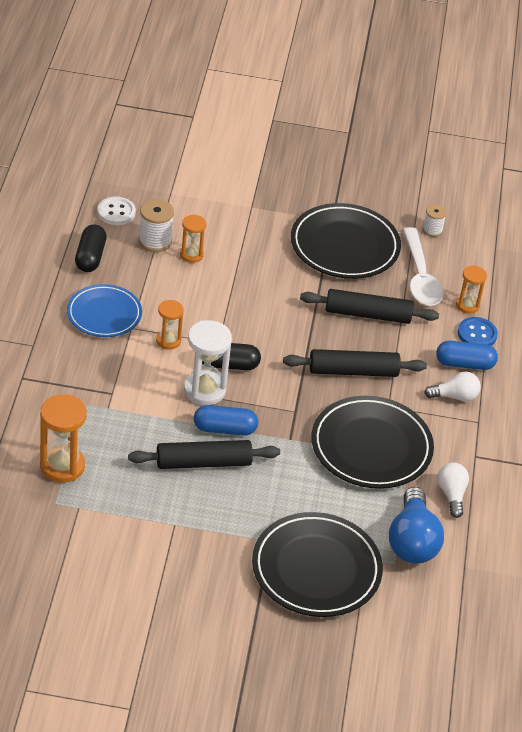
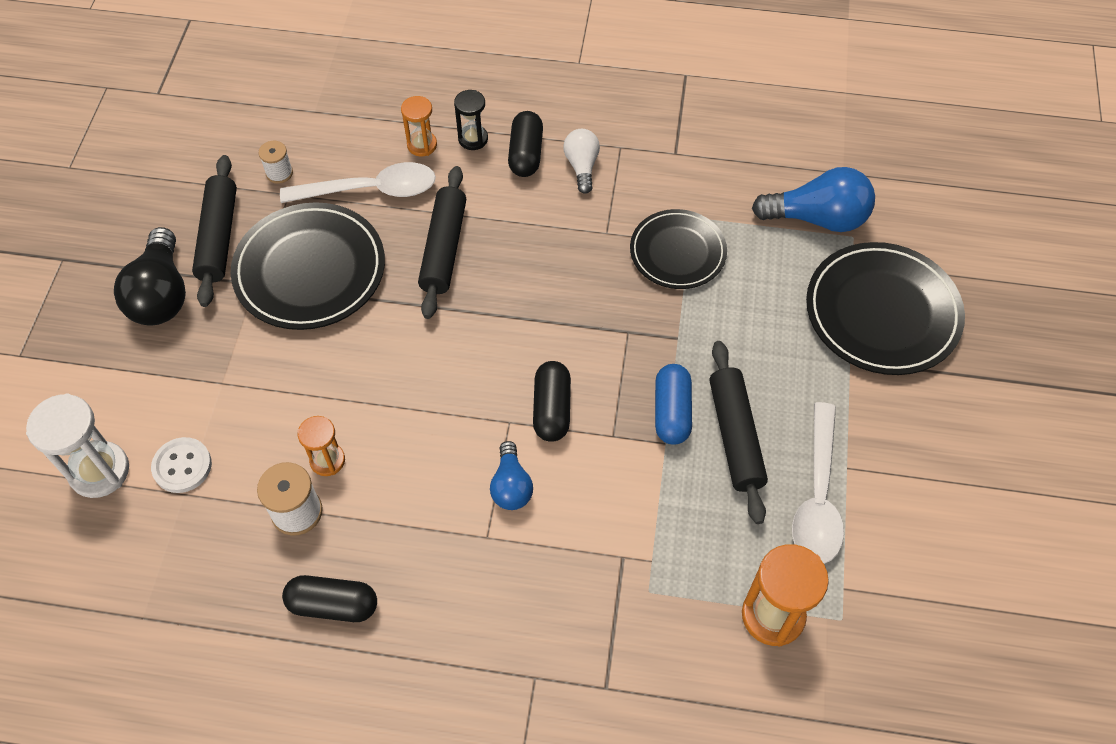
camera: 85 degrees left, 15 degrees up
blue plate [67,284,142,337] -> none
white button [97,196,136,225] -> white button moved to [151,437,212,493]
orange hourglass [156,300,184,350] -> blue light bulb [490,441,533,510]
white hourglass [184,320,232,405] -> white hourglass moved to [26,393,129,498]
black rolling pin [283,349,427,377] -> black rolling pin moved to [192,155,237,307]
black plate [311,396,434,489] -> black plate [630,209,727,289], size x0.64
blue capsule [436,341,498,370] -> black capsule [508,111,543,177]
white light bulb [438,462,469,518] -> none
blue button [458,317,498,346] -> black hourglass [454,90,488,150]
none -> black light bulb [114,227,186,325]
none -> white spoon [792,402,844,564]

